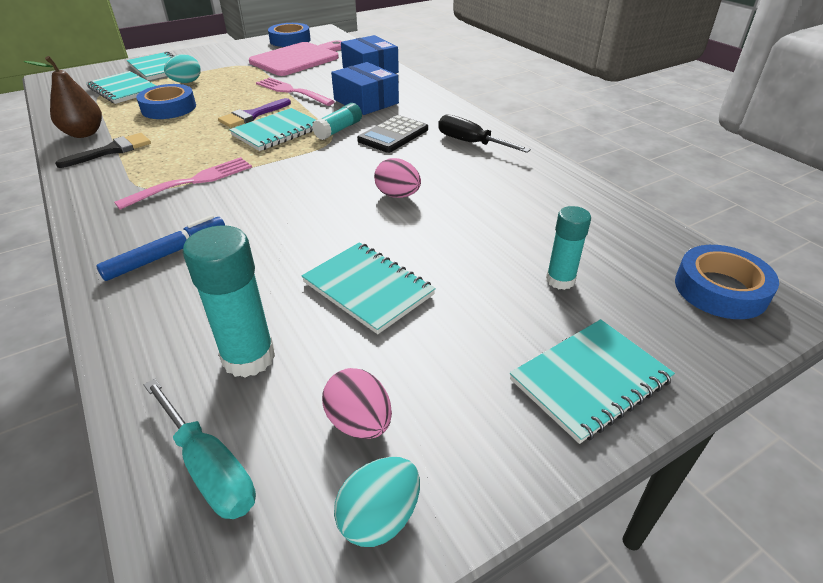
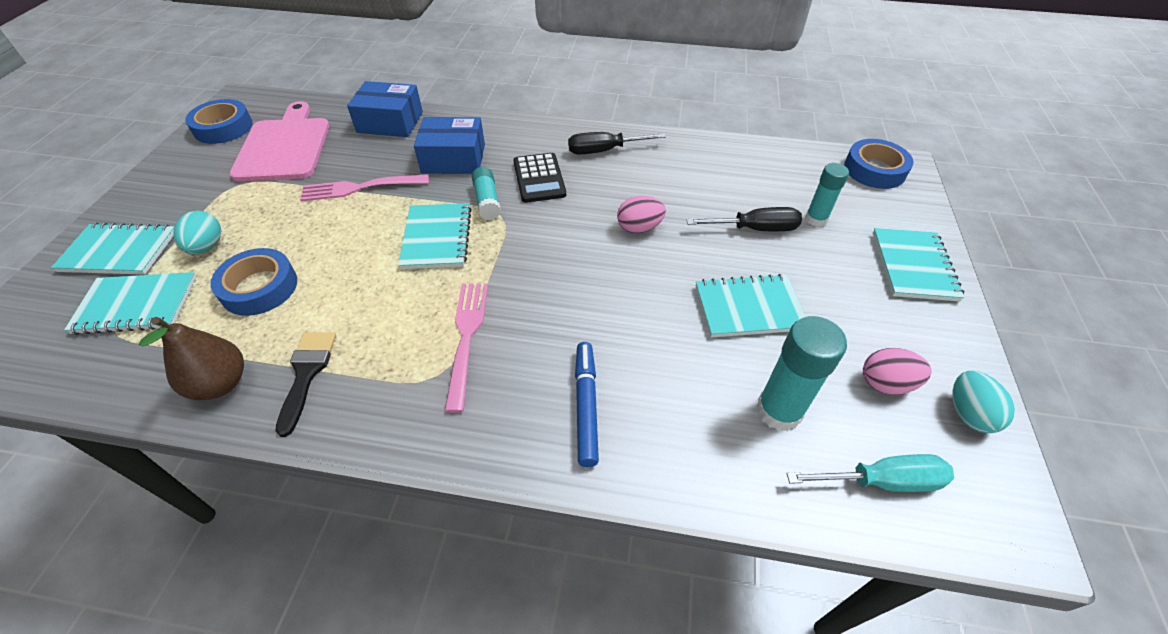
camera: 50 degrees left, 10 degrees up
purple brush [218,98,291,128] -> none
none -> black screwdriver [686,207,802,231]

